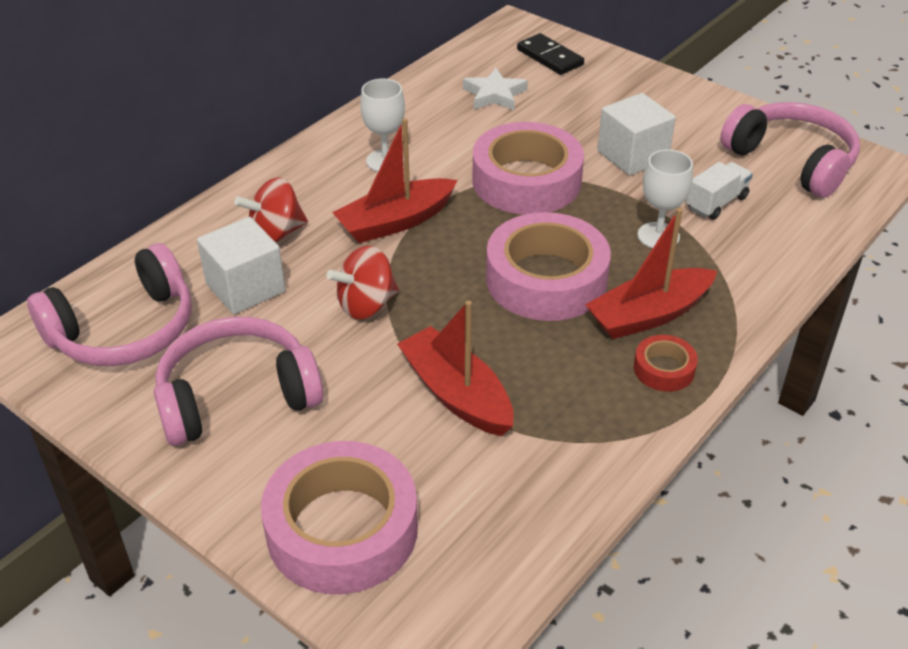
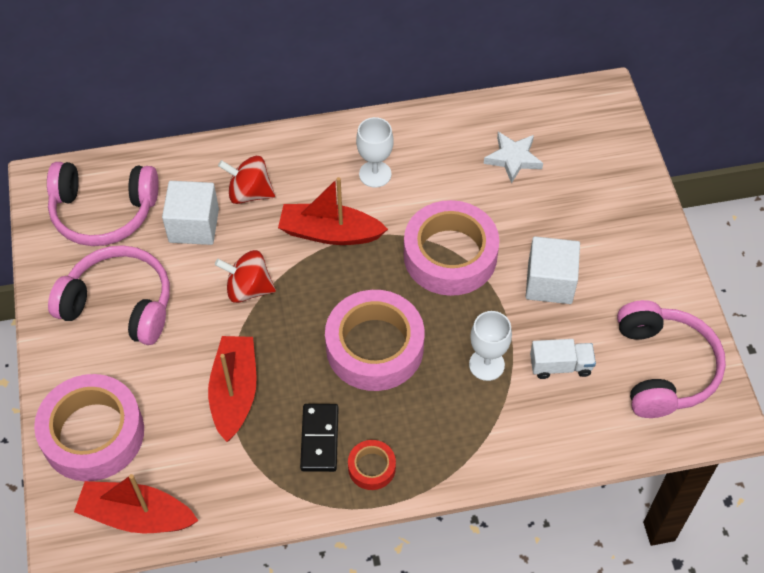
camera: 40 degrees right, 15 degrees up
black domino [517,33,584,75] -> black domino moved to [300,404,339,472]
red boat [585,208,717,339] -> red boat moved to [74,474,198,533]

